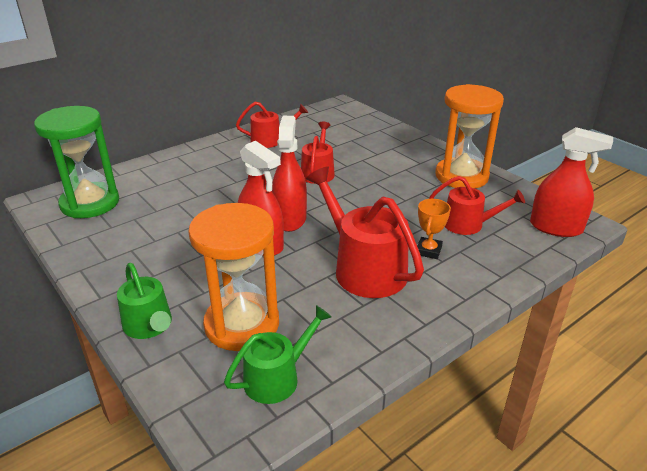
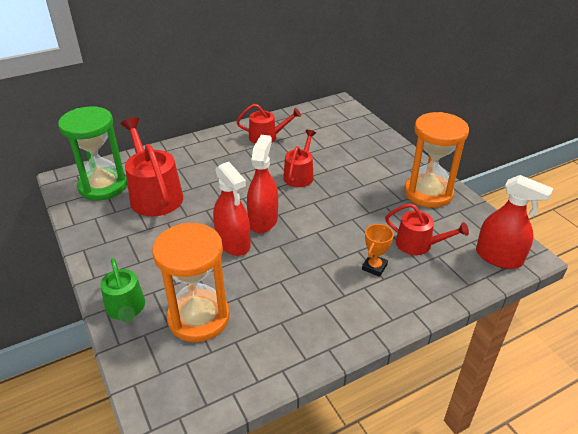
camera: 10 degrees right, 5 degrees up
green watering can [224,305,332,404] -> none
red watering can [306,166,424,298] -> red watering can moved to [121,117,183,217]

